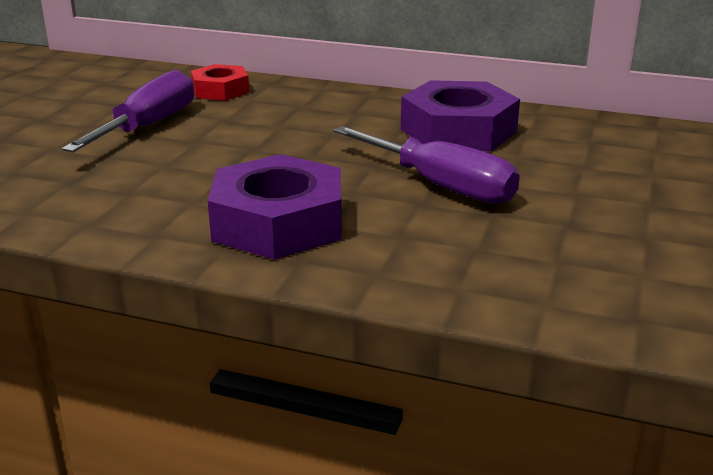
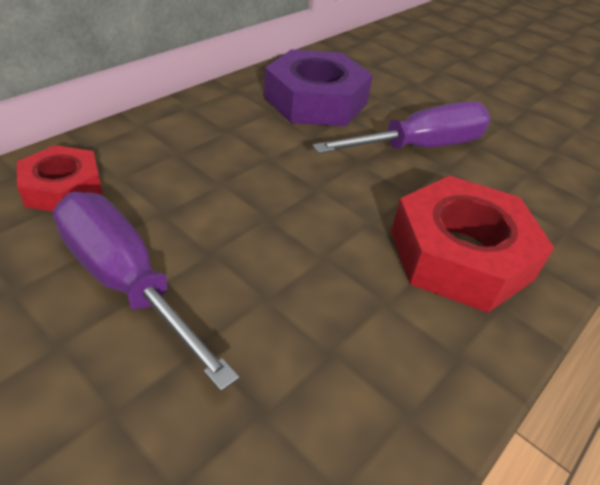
camera: 70 degrees left, 15 degrees up
purple nut [208,154,342,260] -> red nut [391,176,554,313]

